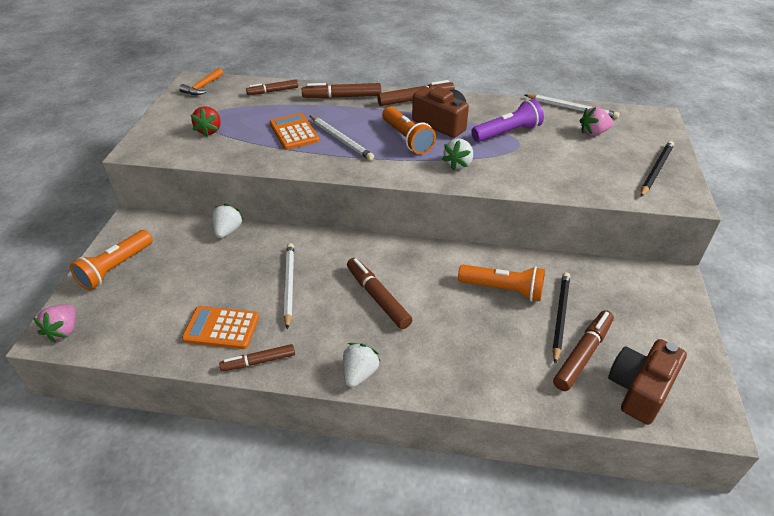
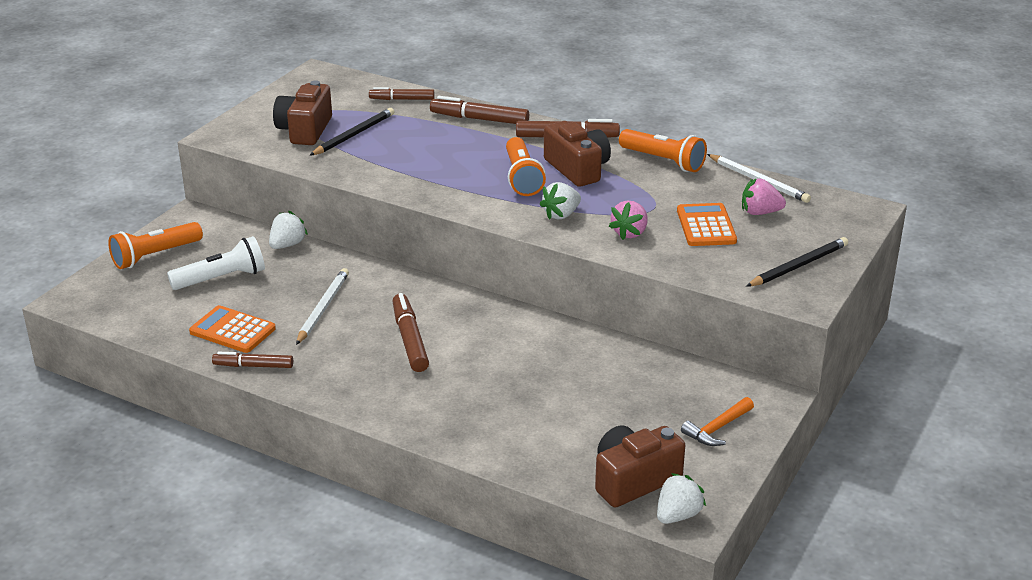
camera: 20 degrees right, 10 degrees down
pink strawberry [33,305,76,342] -> pink strawberry moved to [609,201,648,240]
orange hammer [179,68,223,95] -> orange hammer moved to [681,397,754,446]
red strawberry [191,106,221,137] -> brown camera [273,81,332,145]
orange calculator [270,113,319,150] -> orange calculator moved to [677,203,737,246]
white pencil [310,116,374,161] -> none
white strawberry [343,343,381,387] -> white strawberry moved to [657,473,706,524]
orange flashlight [458,265,545,301] -> orange flashlight moved to [619,129,707,172]
purple flashlight [471,99,544,142] -> none
black pencil [552,272,570,364] -> black pencil moved to [309,108,394,156]
brown marker [553,310,614,391] -> none
none -> white flashlight [167,236,265,290]

